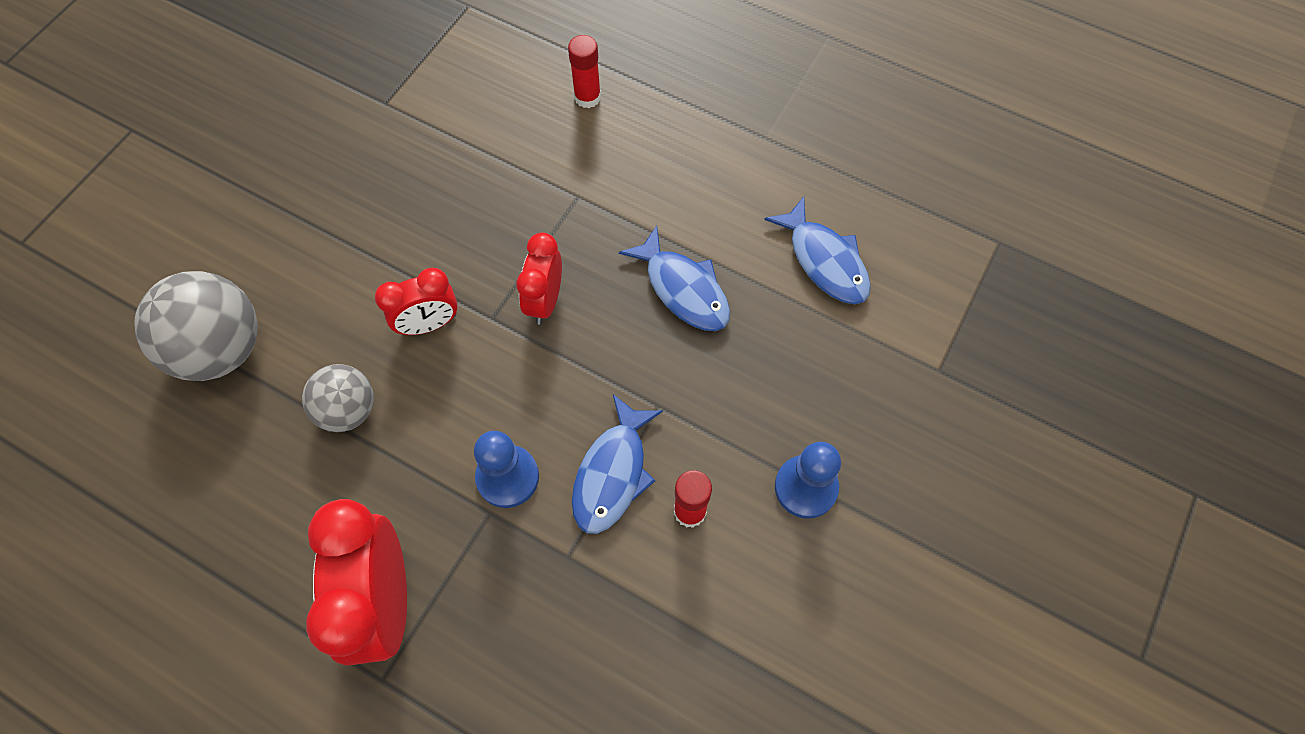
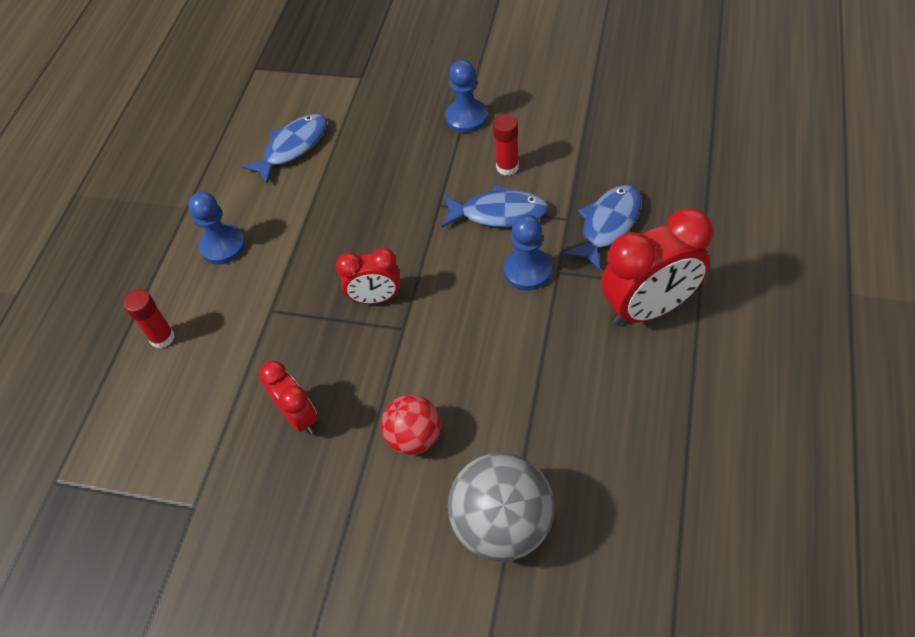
camera: 100 degrees left, 10 degrees down
grey ball [302,364,374,432] -> none
red clock [375,268,458,335] -> red clock moved to [259,361,318,434]
blue fish [619,226,730,331] -> blue fish moved to [563,185,642,271]
none -> blue pawn [188,192,246,265]
none -> red ball [381,395,441,455]

